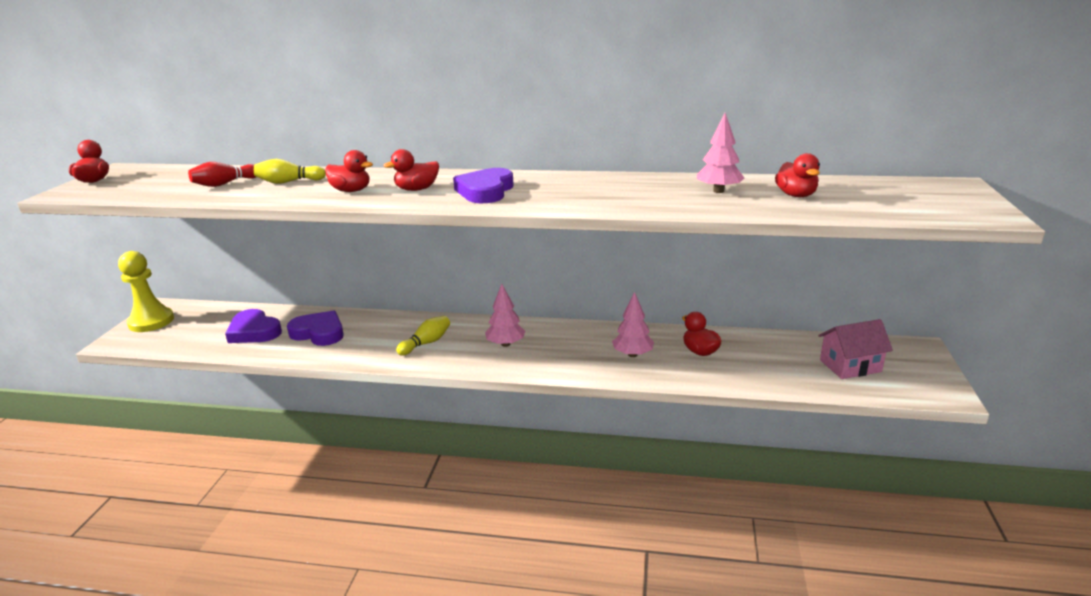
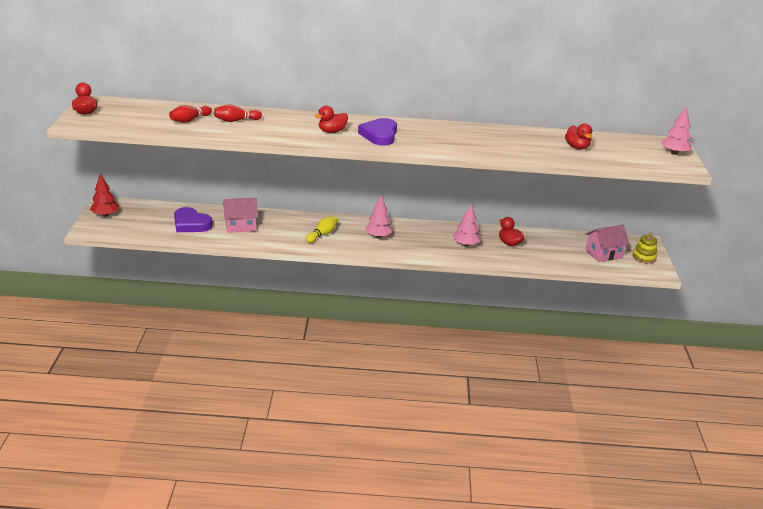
camera: 10 degrees left, 5 degrees up
yellow pawn [118,251,174,332] -> red tree [90,174,119,217]
yellow bowling pin [254,159,326,184] -> red bowling pin [214,104,262,122]
purple heart [287,310,344,346] -> pink house [223,198,258,233]
red duck [325,150,373,192] -> none
pink tree [697,113,744,193] -> pink tree moved to [661,106,692,155]
none -> yellow stacking toy [632,232,657,264]

